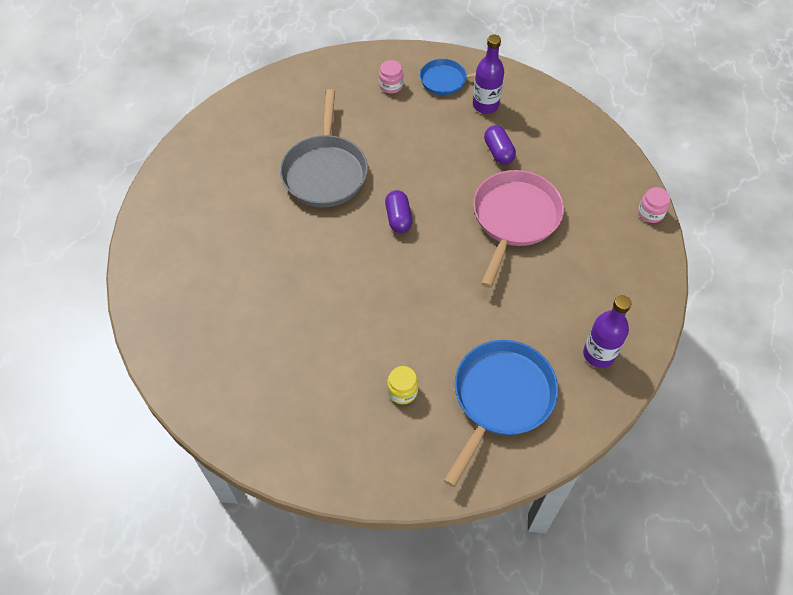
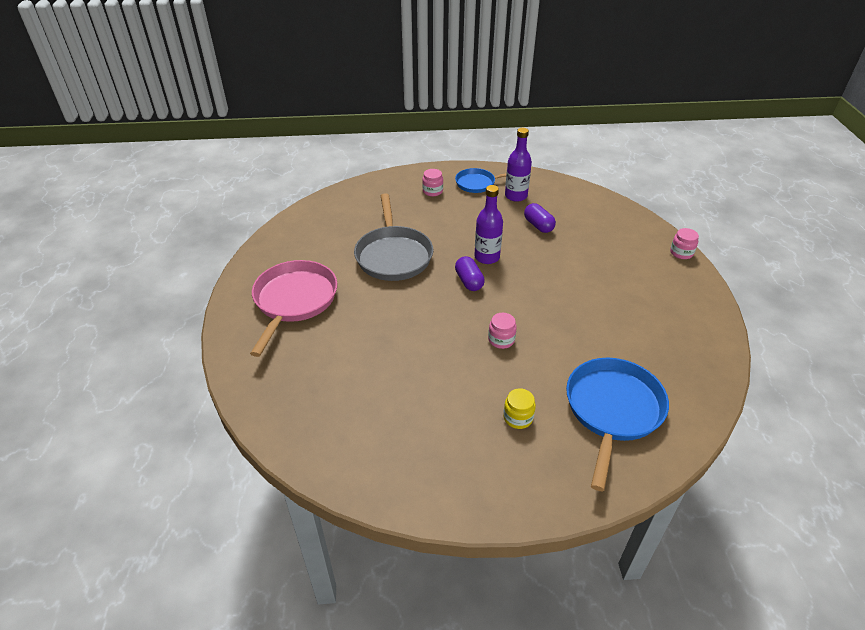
camera: 10 degrees left, 15 degrees down
pink pan [473,170,564,288] -> pink pan moved to [250,260,337,357]
purple bottle [583,295,631,368] -> purple bottle moved to [474,185,503,264]
none -> pink jar [488,313,517,349]

